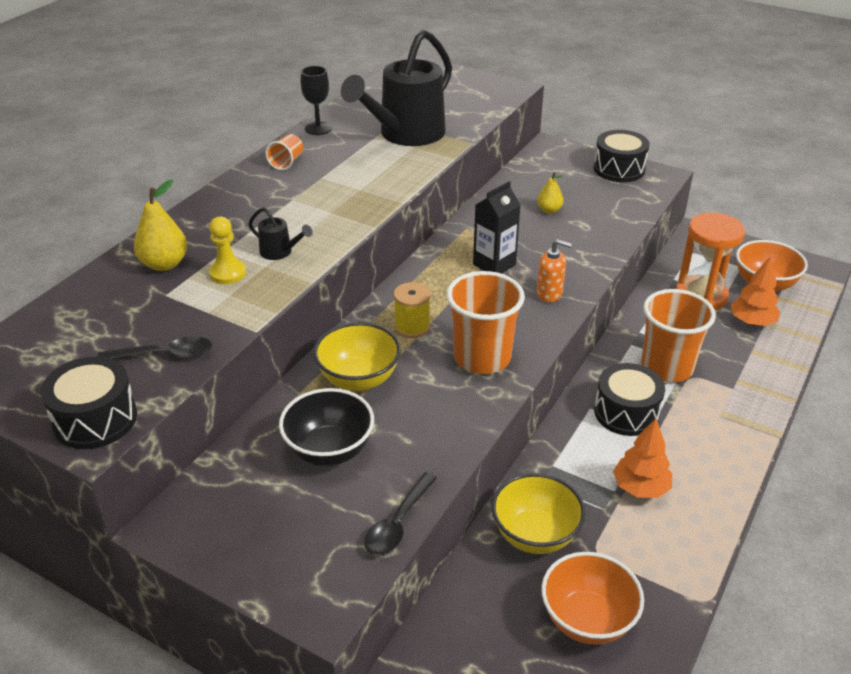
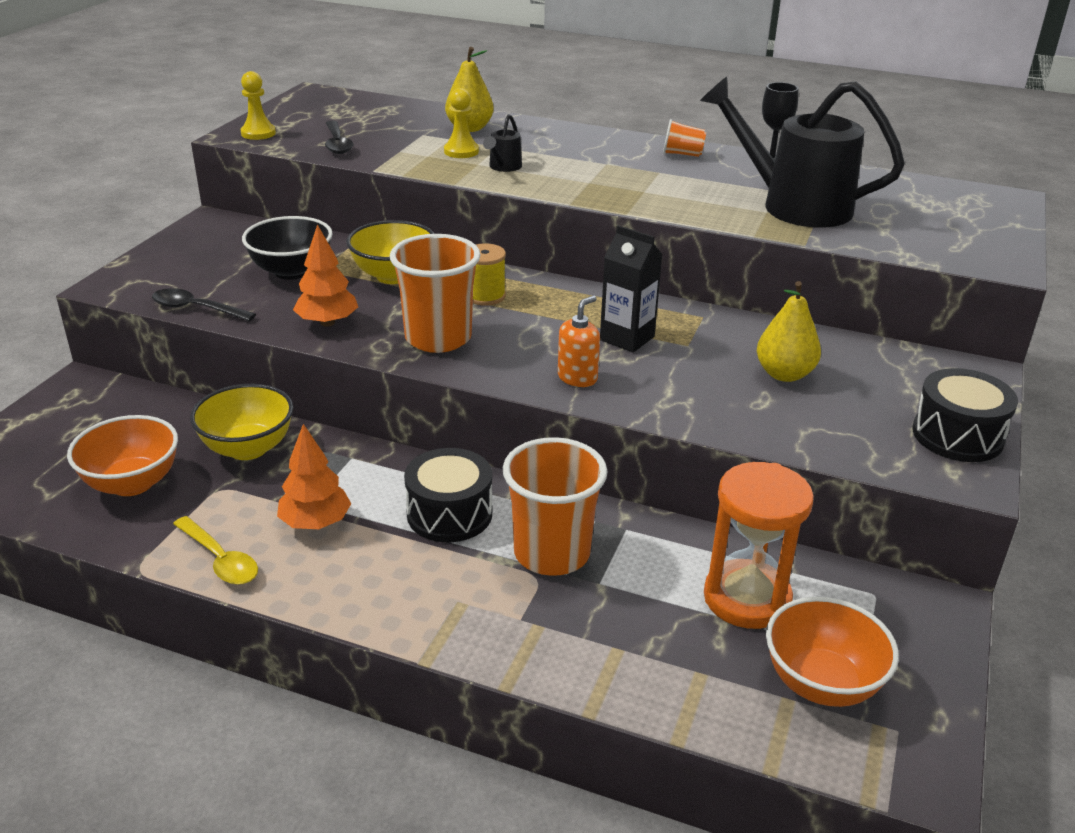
camera: 80 degrees right, 5 degrees down
black drum [41,357,137,449] -> yellow pawn [240,71,276,140]
orange soap dispenser [536,239,572,302] -> orange soap dispenser turned 150 degrees counterclockwise [558,296,600,387]
yellow pear [537,172,564,214] -> yellow pear [757,281,821,382], size x1.61
orange tree [730,256,780,326] -> orange tree moved to [293,224,358,327]
none -> yellow spoon [173,516,258,585]

